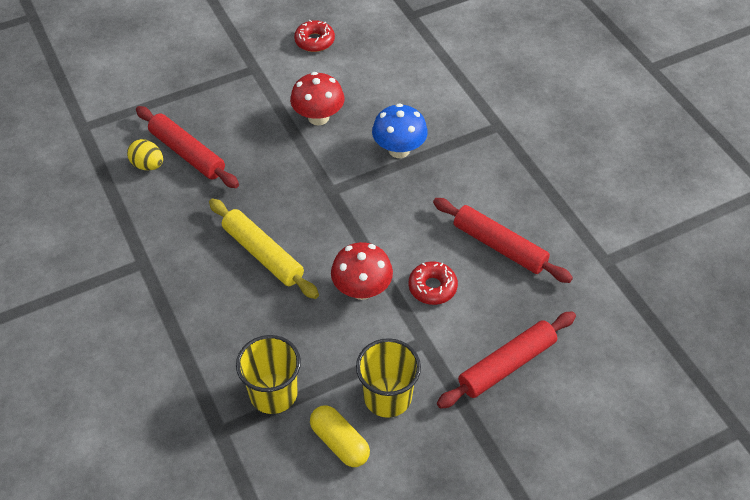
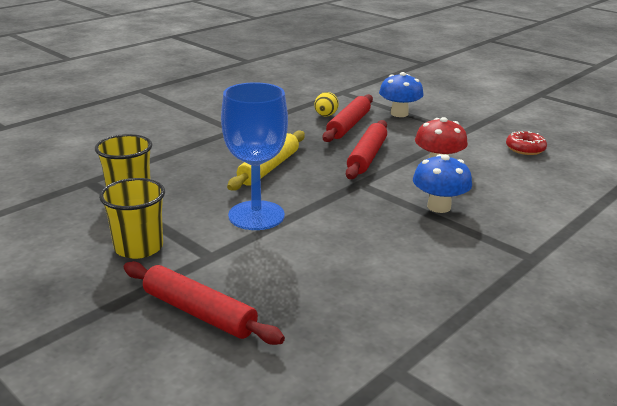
camera: 70 degrees right, 25 degrees down
yellow capsule [310,405,370,467] -> none
red mushroom [331,242,393,300] -> blue goblet [221,82,288,230]
red donut [408,261,458,305] -> none
red rolling pin [433,198,573,283] -> red rolling pin moved to [346,120,387,179]
none -> blue mushroom [379,72,424,117]

